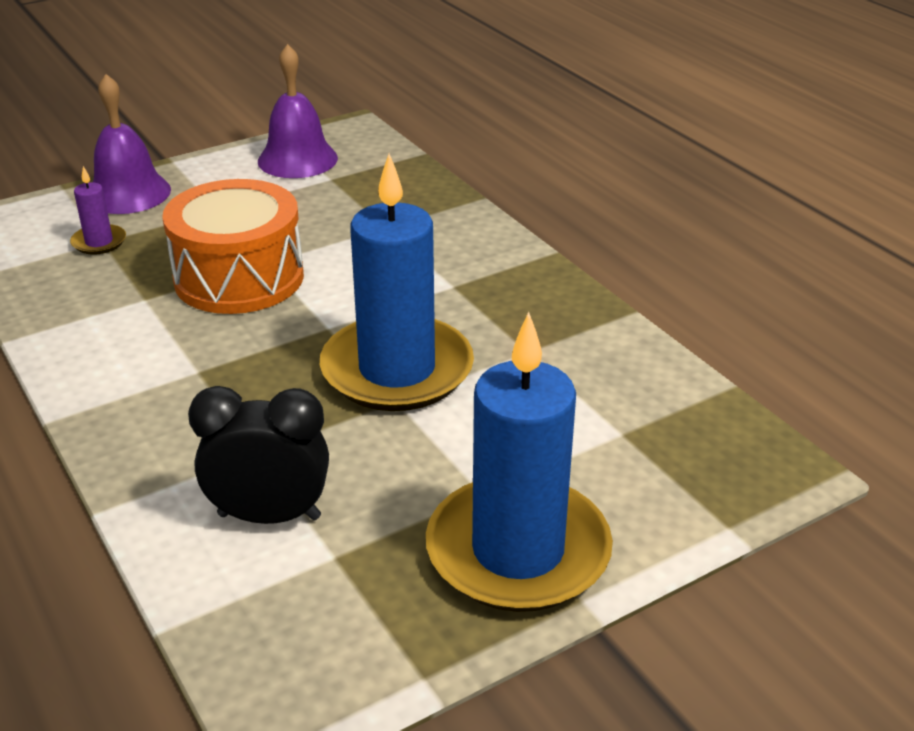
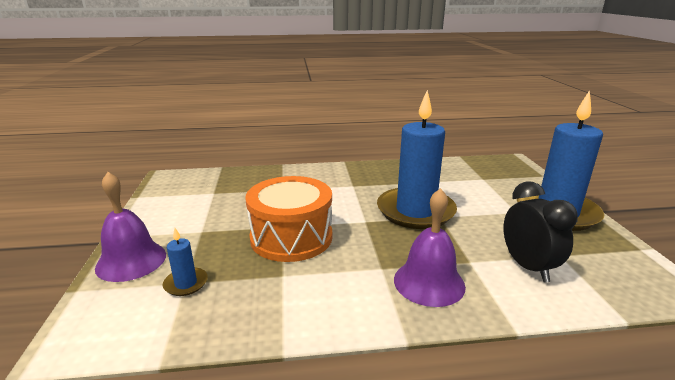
camera: 65 degrees left, 10 degrees down
purple candle [70,166,126,255] -> blue candle [163,228,208,296]
black clock [188,386,329,524] -> black clock turned 135 degrees clockwise [504,182,578,283]
purple bell [258,44,338,178] -> purple bell moved to [394,188,466,307]

